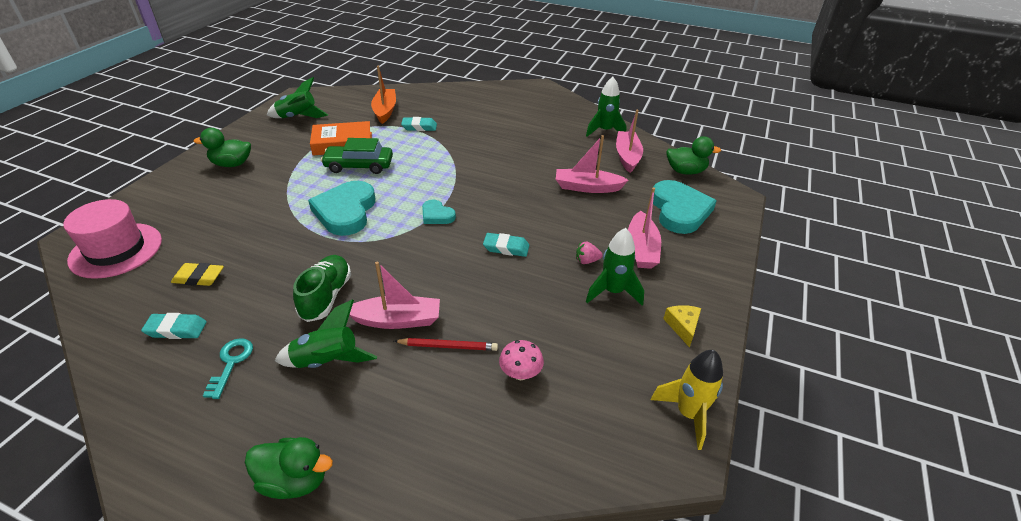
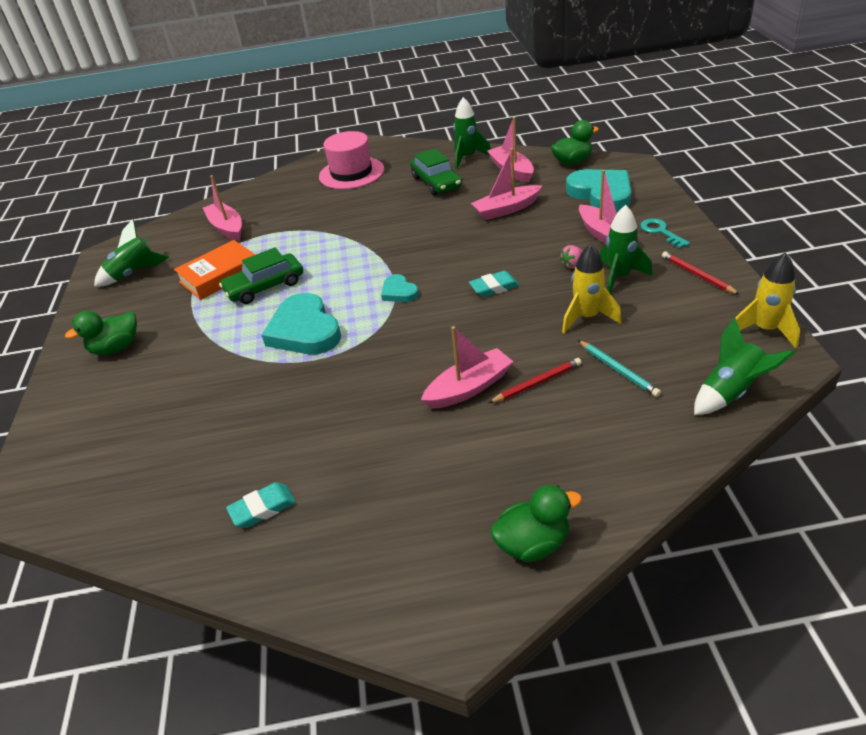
camera: 25 degrees left, 0 degrees up
pink hat [63,199,162,279] -> pink hat moved to [319,131,384,189]
yellow eraser [171,263,224,286] -> none
turquoise key [203,338,253,399] -> turquoise key moved to [640,218,690,248]
green rocket [275,299,377,368] -> green rocket moved to [694,318,795,415]
green shoe [293,255,351,322] -> none
orange boat [371,65,396,124] -> pink boat [203,175,242,241]
turquoise eraser [401,117,437,131] -> none
turquoise heart [422,199,456,224] -> turquoise heart turned 45 degrees clockwise [381,274,419,302]
pink mushroom [499,340,544,380] -> turquoise pencil [578,340,661,397]
yellow cheese [663,305,701,348] -> red pencil [662,251,740,295]
none -> green car [410,149,462,196]
none -> yellow rocket [562,244,621,333]

